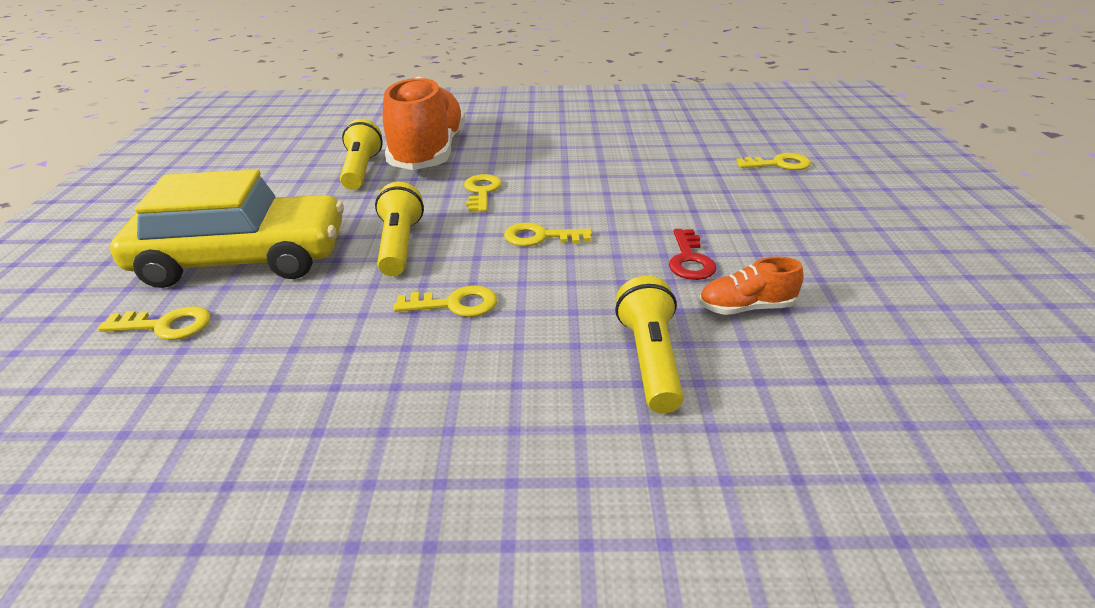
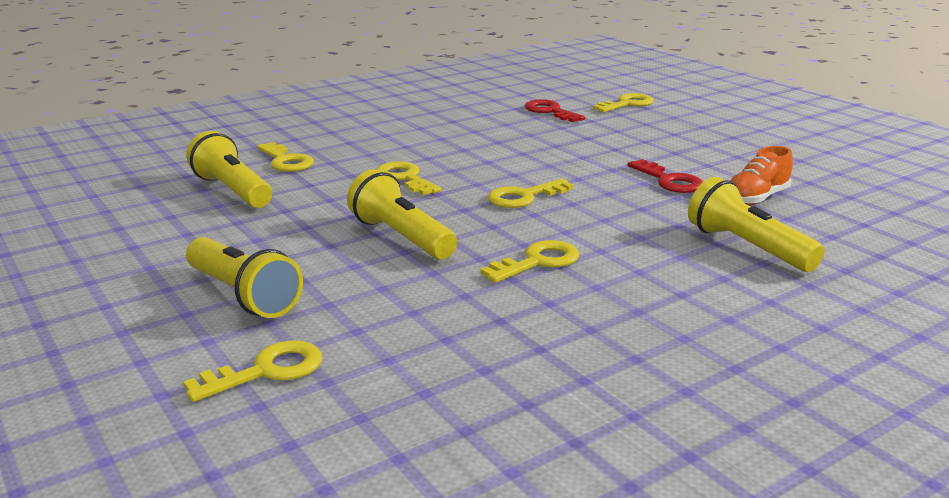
camera: 35 degrees left, 10 degrees down
yellow car [110,170,344,288] -> yellow flashlight [186,237,303,318]
orange shoe [383,76,466,170] -> yellow key [257,142,314,172]
none -> red key [524,99,585,122]

